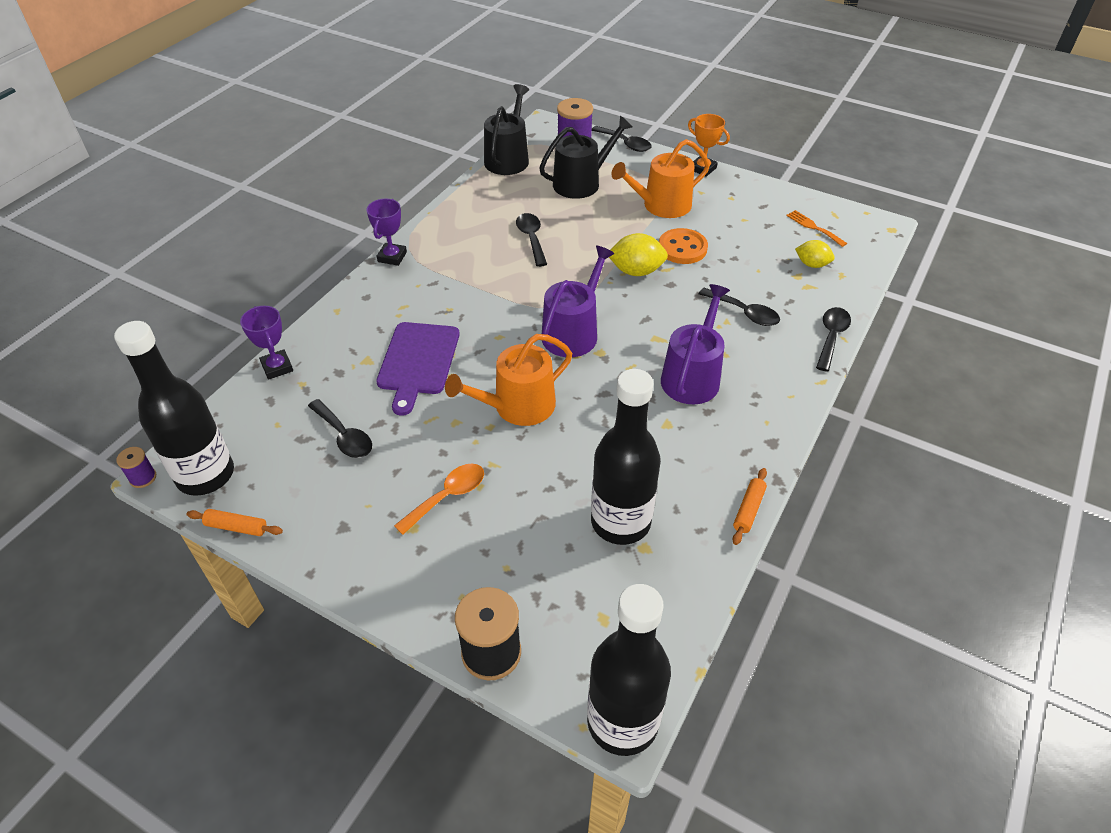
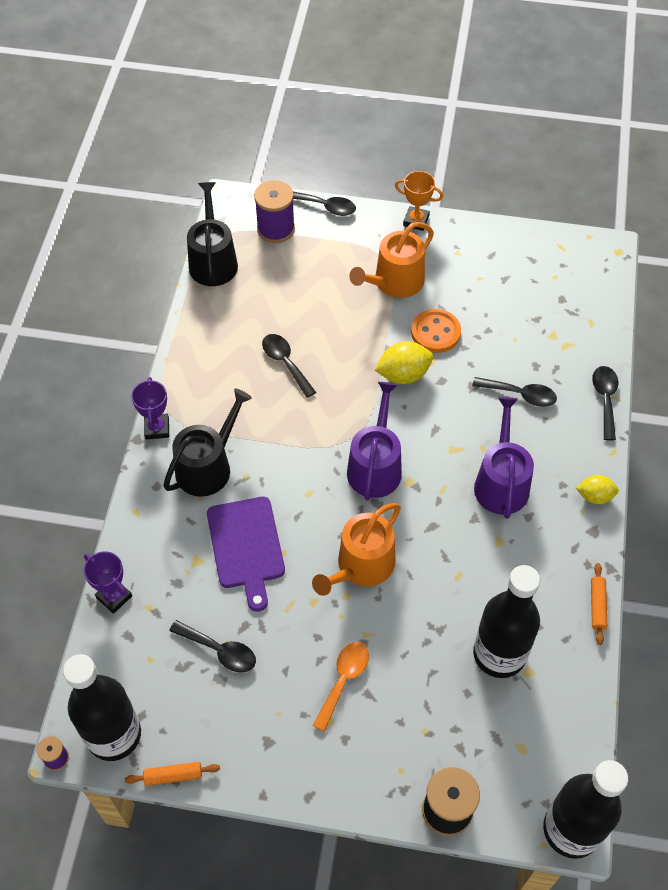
camera: 20 degrees left, 10 degrees up
black watering can [539,116,632,199] -> black watering can moved to [163,388,252,497]
orange fork [786,210,847,247] -> none
yellow lemon [795,240,835,268] -> yellow lemon moved to [576,475,619,504]

